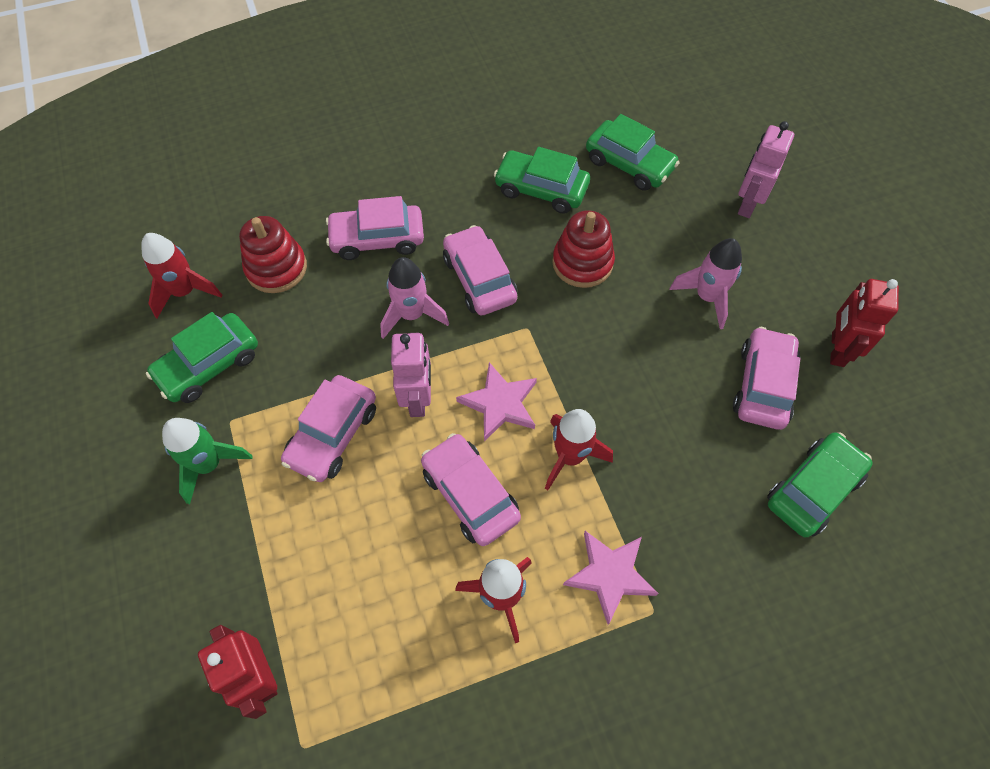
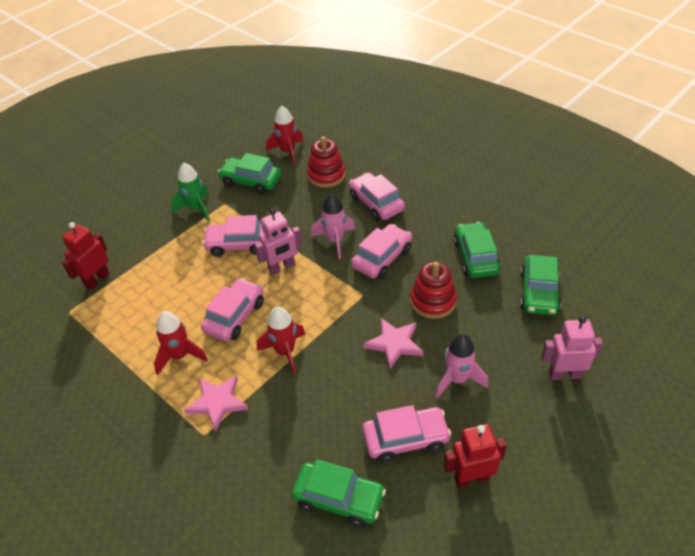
camera: 65 degrees right, 15 degrees down
pink star [456,362,537,441] -> pink star moved to [364,318,423,369]

